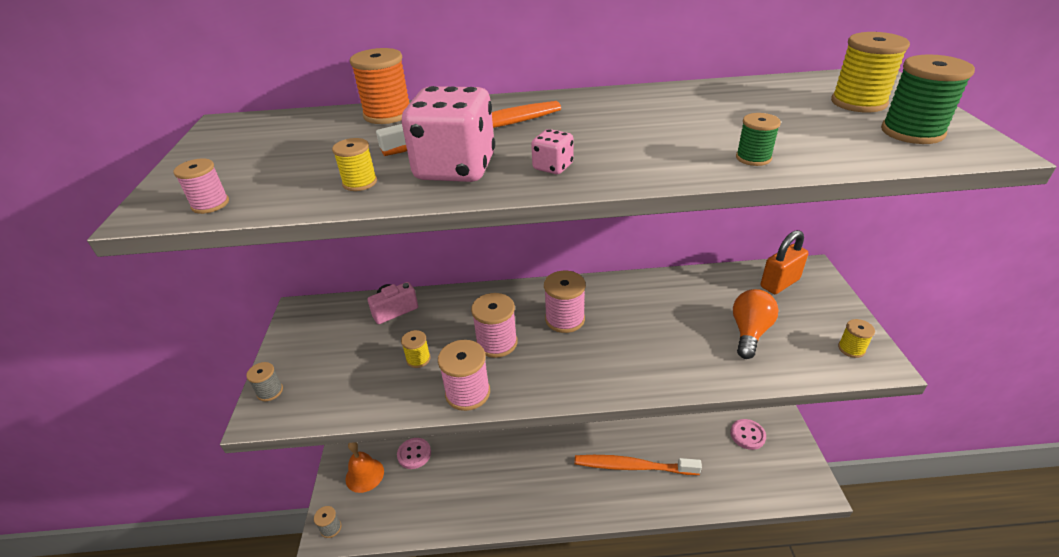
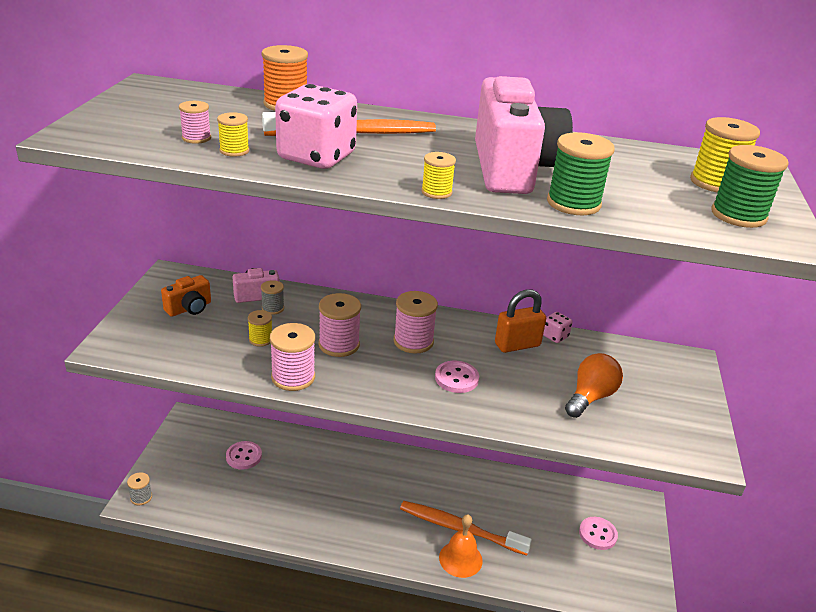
camera: 10 degrees right, 5 degrees down
pink spool [173,158,229,214] -> pink spool moved to [179,101,211,144]
grey spool [246,362,283,401] -> grey spool moved to [261,280,284,315]
orange bell [345,442,384,493] -> orange bell moved to [439,514,483,578]
pink dice [531,129,574,174] -> pink dice moved to [543,312,573,343]
green spool [736,113,781,166] -> green spool [547,132,615,215], size x1.74
orange padlock [761,230,808,294] -> orange padlock moved to [495,289,546,353]
yellow spool [838,319,875,358] -> yellow spool moved to [421,152,456,199]
none -> orange camera [161,275,211,317]
none -> pink button [435,361,479,393]
none -> pink camera [475,76,573,194]

